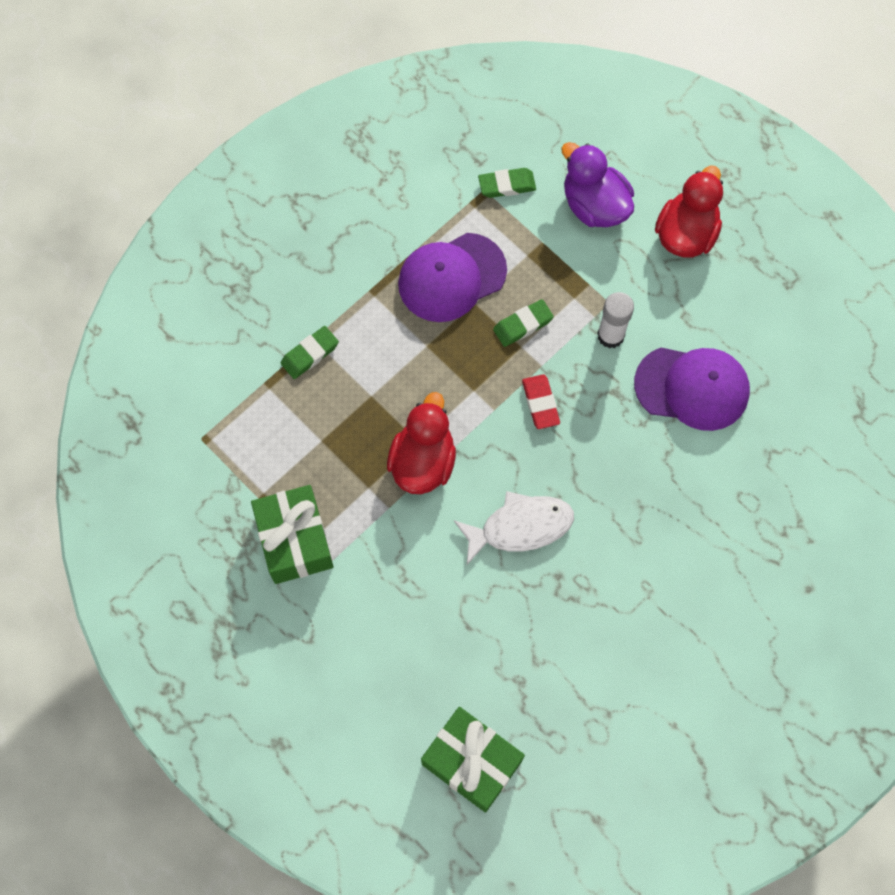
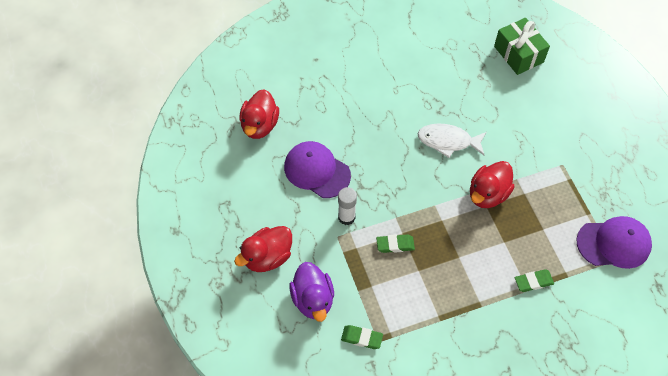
camera: 155 degrees left, 10 degrees down
green gift [251,485,334,584] -> none
purple cap [398,233,507,322] -> purple cap moved to [576,216,652,269]
red eraser [522,374,560,429] -> none
none -> red duck [239,89,279,139]

